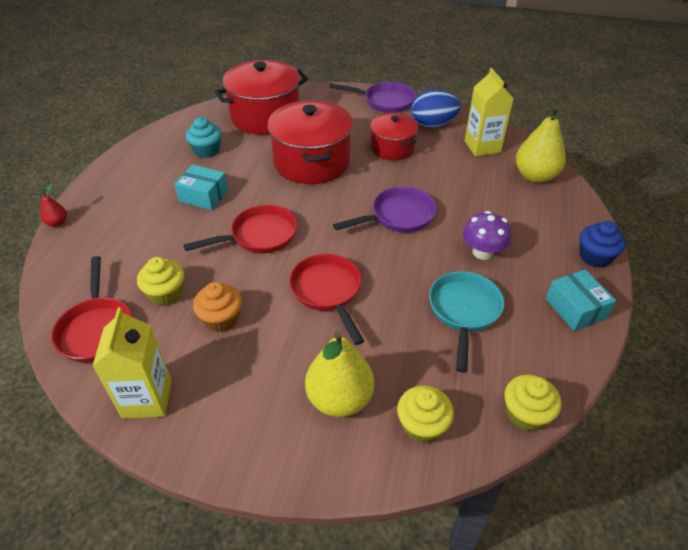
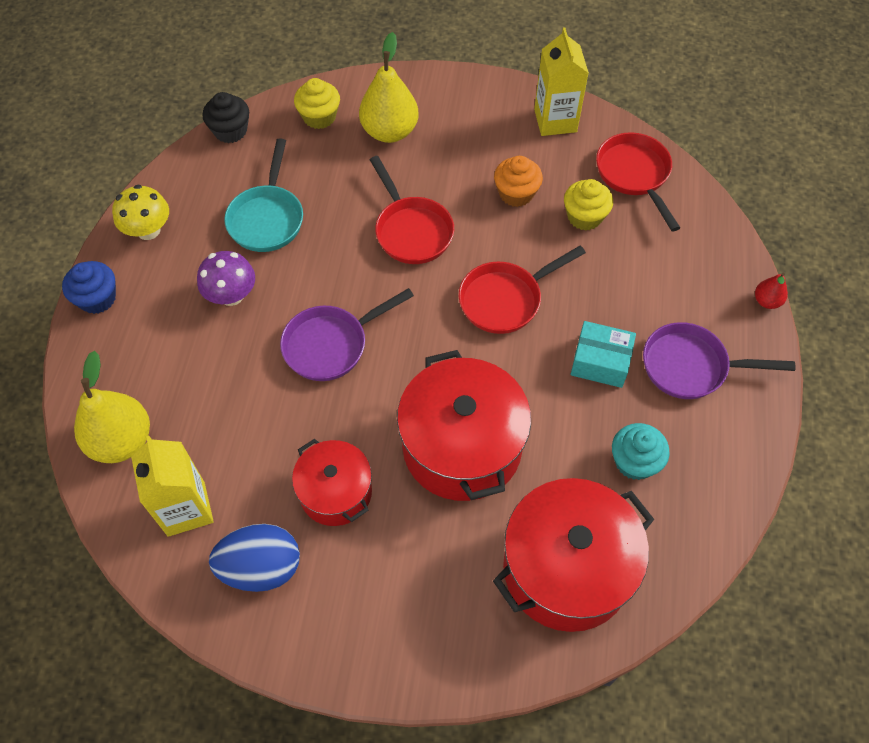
camera: 175 degrees right, 15 degrees up
purple pan [329,82,416,113] -> purple pan moved to [643,322,795,399]
yellow cupcake [504,374,561,431] -> black cupcake [202,92,249,143]
turquoise box [546,269,616,331] -> yellow mushroom [112,185,169,240]

